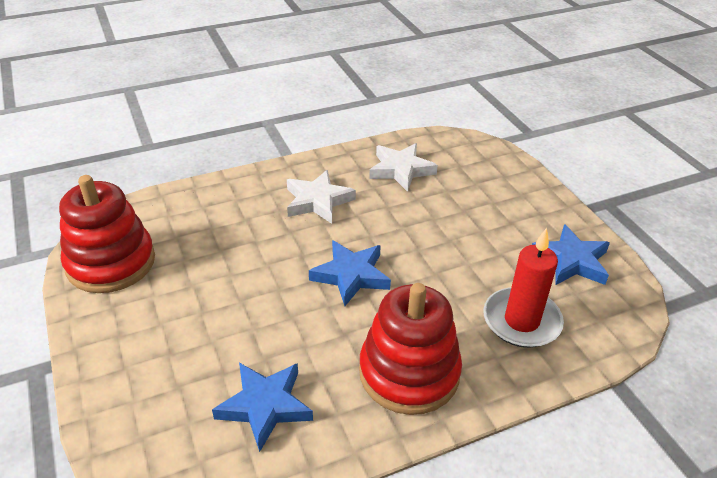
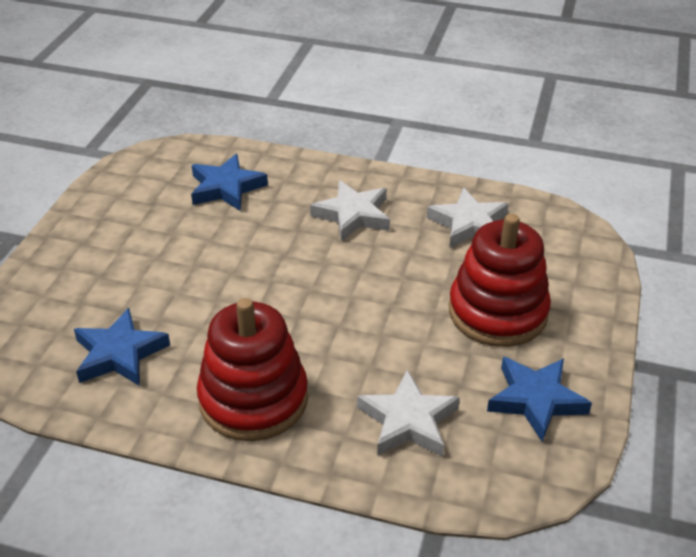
camera: 40 degrees right, 0 degrees up
red stacking toy [59,175,155,293] -> red stacking toy moved to [449,214,551,347]
blue star [309,240,391,306] -> blue star moved to [191,154,268,211]
red candle [483,228,564,348] -> white star [357,370,460,457]

